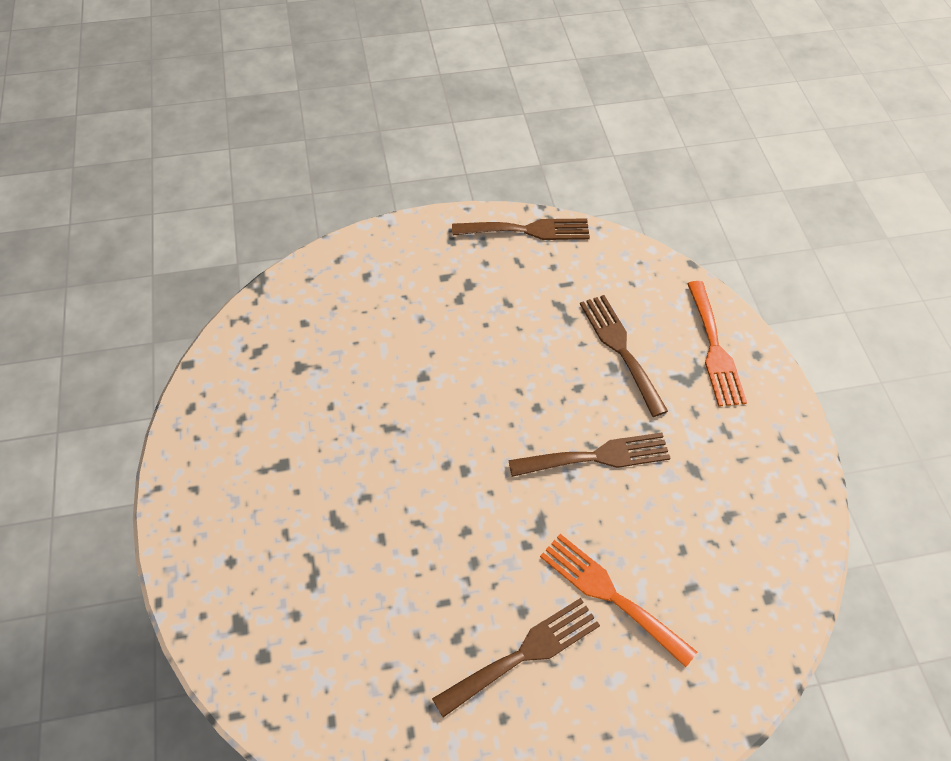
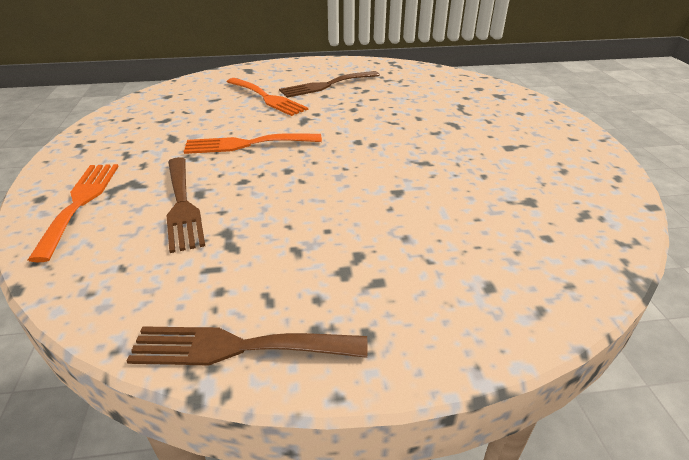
camera: 175 degrees left, 20 degrees down
brown fork [508,432,671,477] -> orange fork [184,133,322,154]

